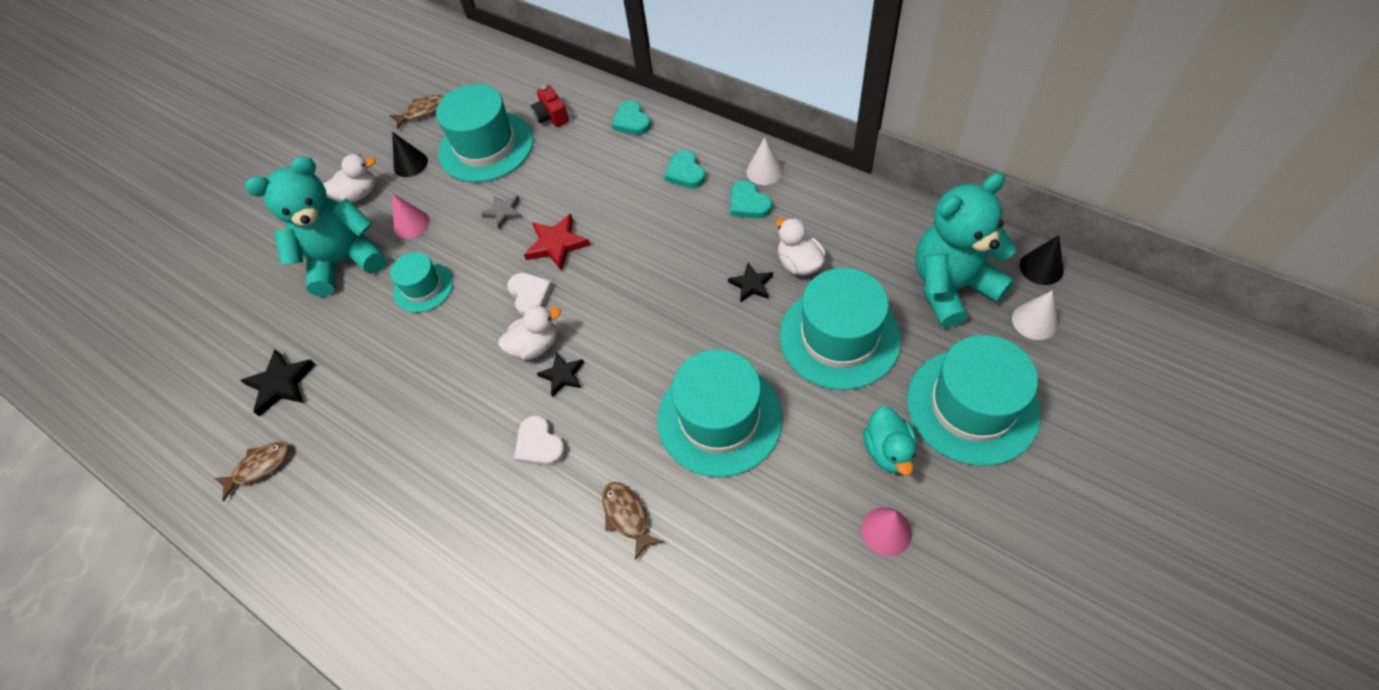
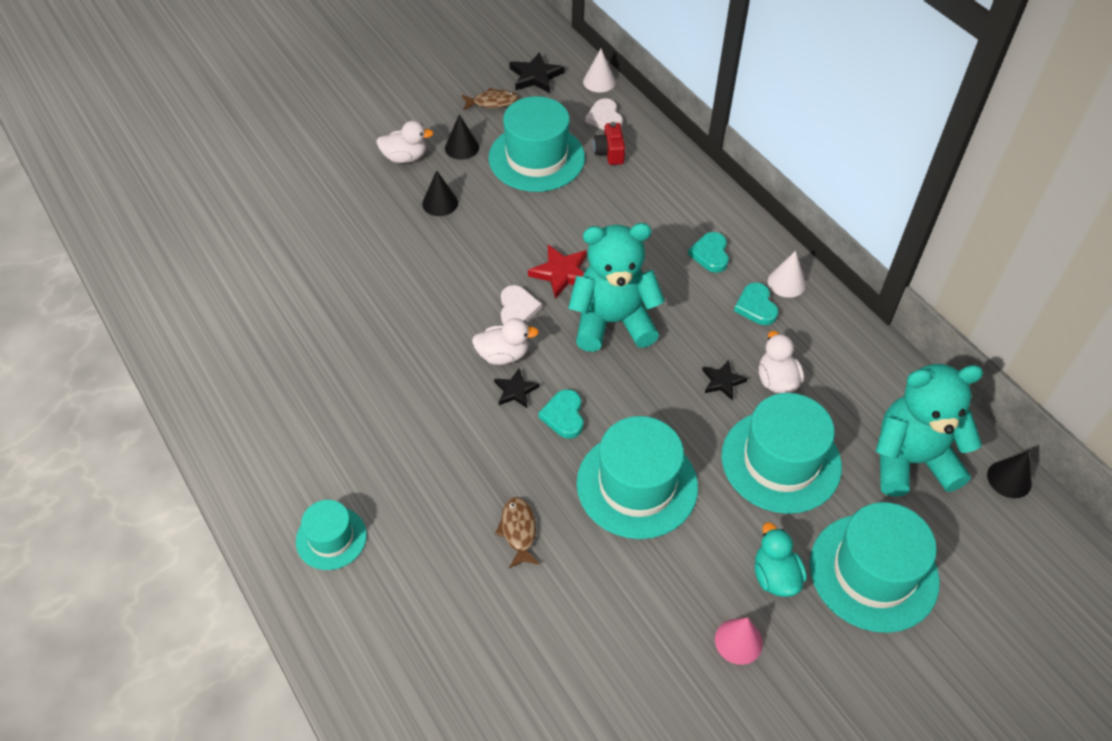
camera: 15 degrees right, 5 degrees down
brown fish [215,442,290,501] -> none
black star [240,349,316,417] -> black star moved to [509,52,564,93]
turquoise teddy bear [245,156,386,297] -> turquoise teddy bear moved to [568,223,665,352]
turquoise hat [390,252,453,313] -> turquoise hat moved to [296,500,367,570]
pink cone [392,193,430,239] -> black cone [422,170,458,216]
grey star [481,196,522,229] -> none
white heart [514,415,565,466] -> white heart moved to [585,98,623,130]
turquoise heart [612,101,651,135] -> turquoise heart moved to [538,389,584,439]
turquoise duck [863,406,917,476] -> turquoise duck turned 150 degrees clockwise [754,522,807,597]
white cone [1012,290,1058,340] -> white cone moved to [583,49,616,93]

